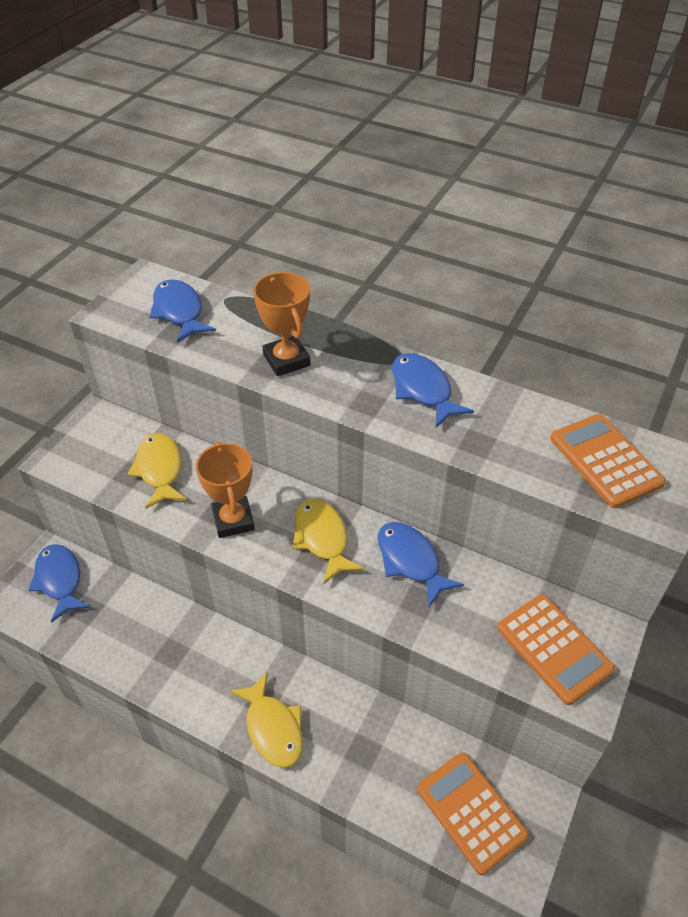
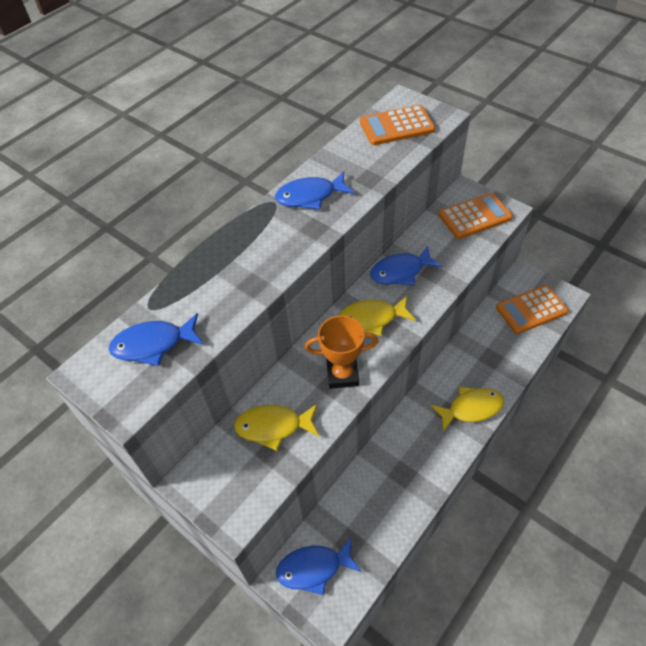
camera: 75 degrees left, 5 degrees up
orange trophy [253,272,310,376] -> none

